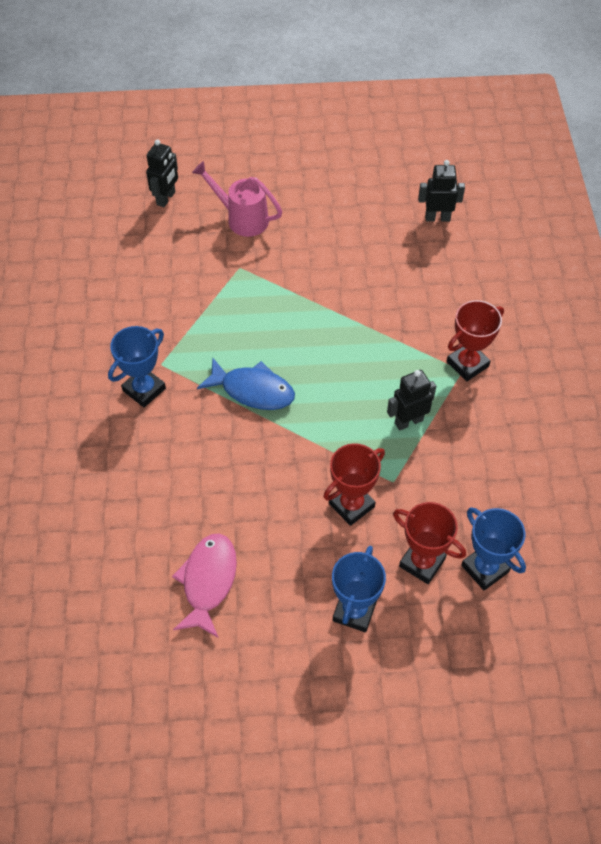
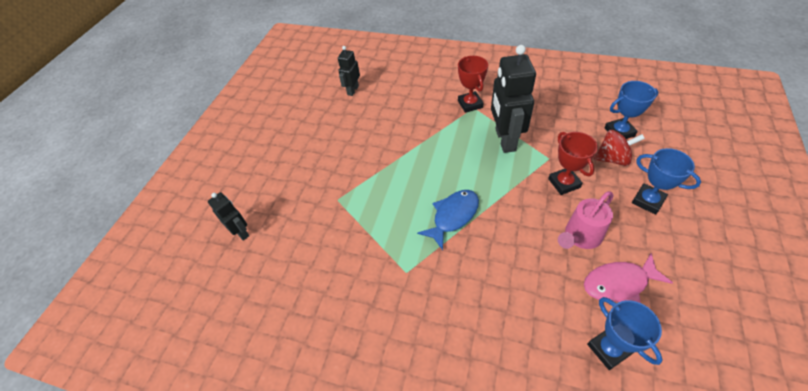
camera: 65 degrees left, 5 degrees down
blue trophy [108,326,166,407] -> blue trophy moved to [587,297,663,370]
pink fish [172,533,237,637] -> pink fish turned 45 degrees counterclockwise [584,253,673,303]
pink watering can [192,161,282,237] -> pink watering can moved to [558,191,614,249]
black robot [387,370,436,431] -> black robot [491,45,536,153], size x1.84
red trophy [393,502,466,584] -> red spinning top [594,130,645,166]

